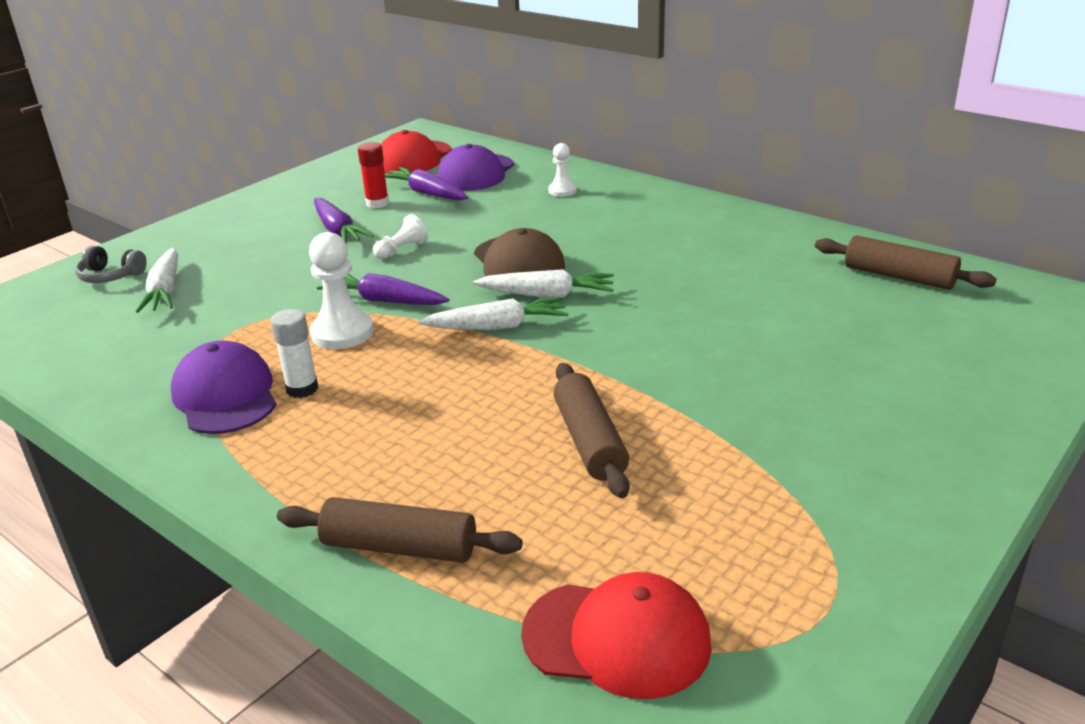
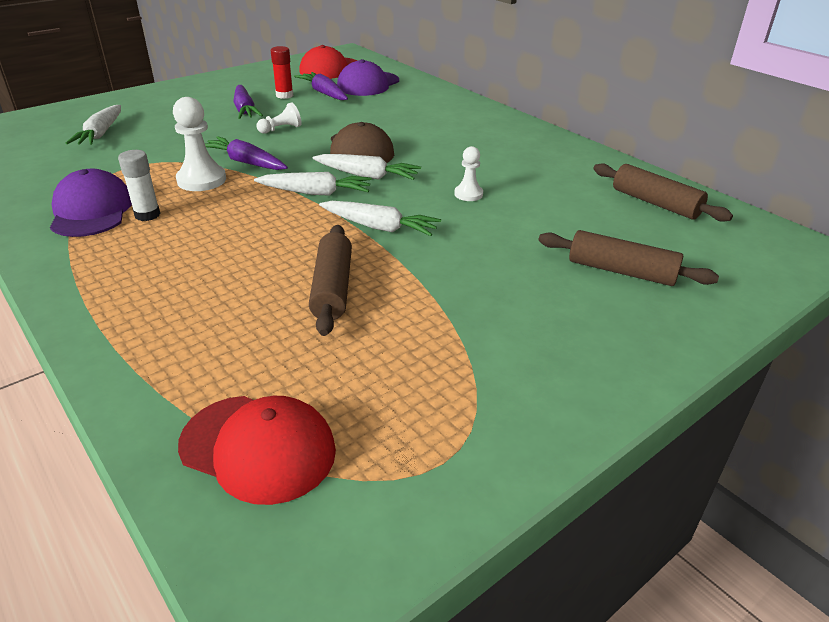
camera: 10 degrees right, 5 degrees up
grey headphones [75,246,147,283] -> none
brown rolling pin [277,497,522,563] -> brown rolling pin moved to [538,230,719,286]
white pawn [548,143,577,197] -> white pawn moved to [454,146,483,201]
none -> white carrot [319,201,441,236]

